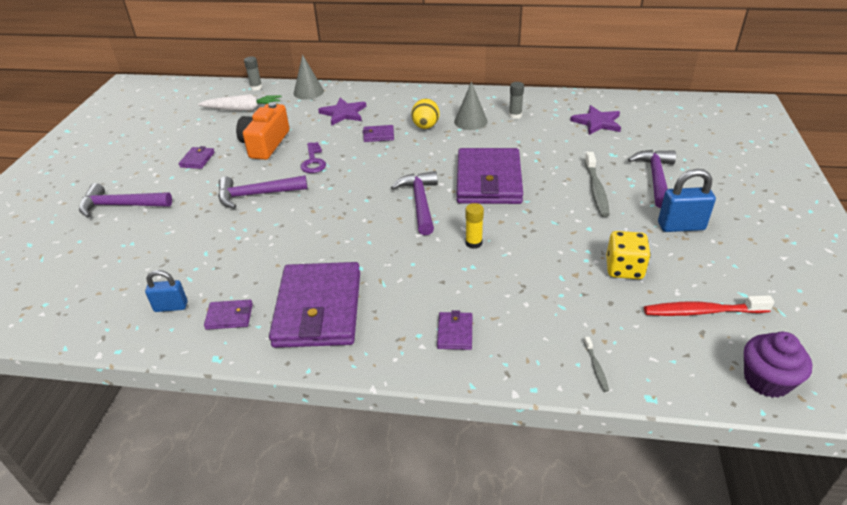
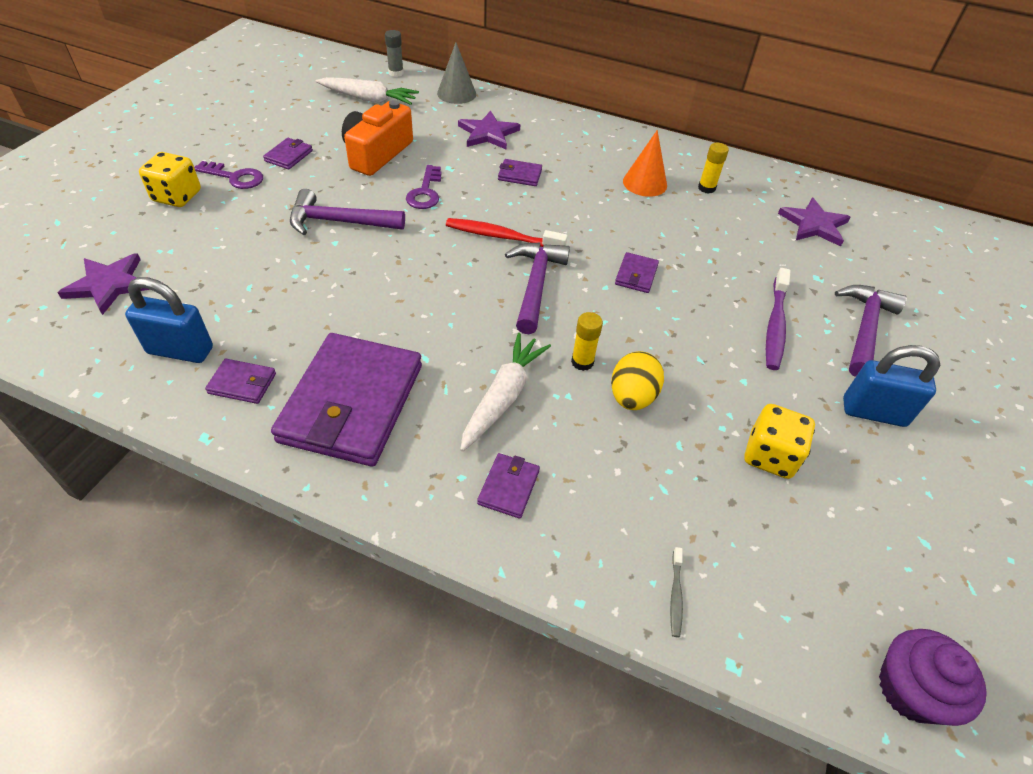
camera: 10 degrees right, 10 degrees up
purple hammer [79,183,172,218] -> yellow dice [139,152,201,207]
blue padlock [145,270,187,312] -> blue padlock [125,277,213,363], size x1.53
yellow egg [411,99,440,129] -> yellow egg moved to [611,351,664,410]
grey cone [454,82,488,130] -> orange cone [623,130,667,197]
purple wallet [457,148,523,204] -> purple wallet [615,252,659,293], size x0.41
grey glue stick [509,82,524,119] -> yellow glue stick [698,143,729,194]
grey toothbrush [585,152,610,217] -> purple toothbrush [766,268,791,370]
red toothbrush [644,295,774,316] -> red toothbrush moved to [446,218,568,247]
none -> purple star [58,253,150,315]
none -> purple key [194,161,263,189]
none -> white carrot [460,333,551,451]

